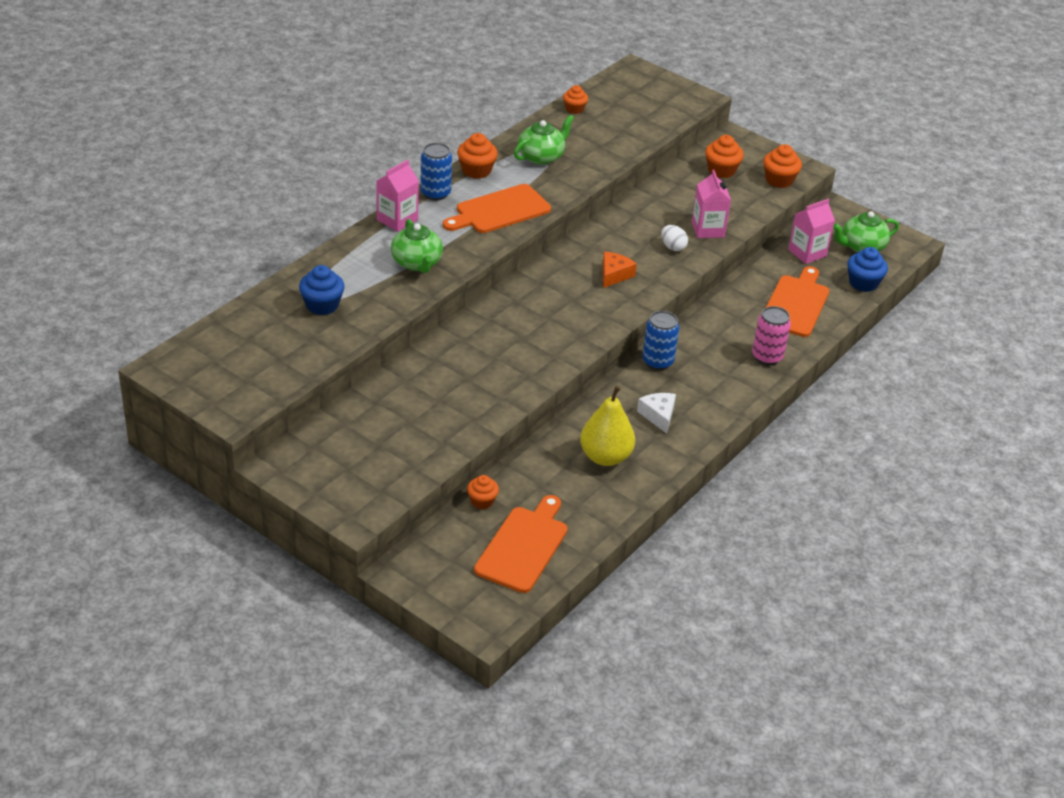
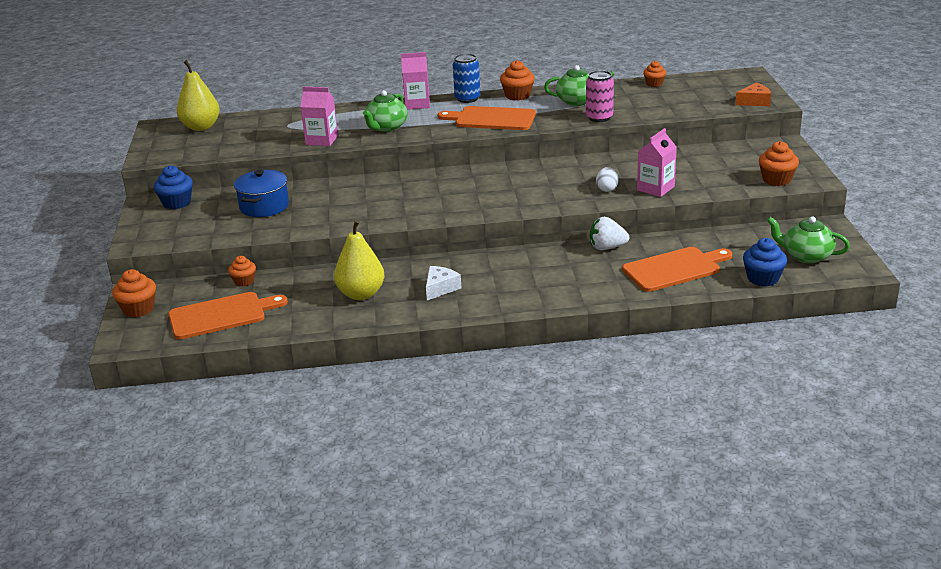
camera: 50 degrees right, 10 degrees down
blue cupcake [299,265,344,315] -> blue cupcake moved to [154,165,193,209]
orange cheese [603,252,637,288] -> orange cheese moved to [735,83,771,106]
blue can [642,311,679,370] -> none
orange cupcake [705,135,744,178] -> orange cupcake moved to [112,269,156,317]
pink can [752,306,791,365] -> pink can moved to [586,70,614,122]
pink carton [788,199,835,264] -> pink carton moved to [300,86,338,146]
none -> yellow pear [177,60,220,131]
none -> blue pot [234,170,289,217]
none -> white strawberry [590,217,629,250]

